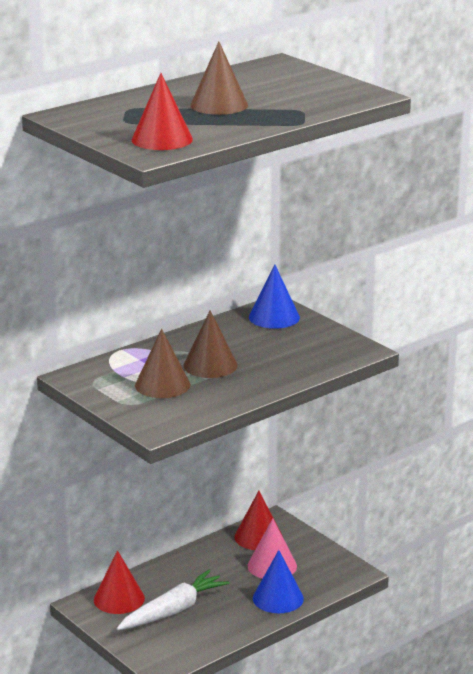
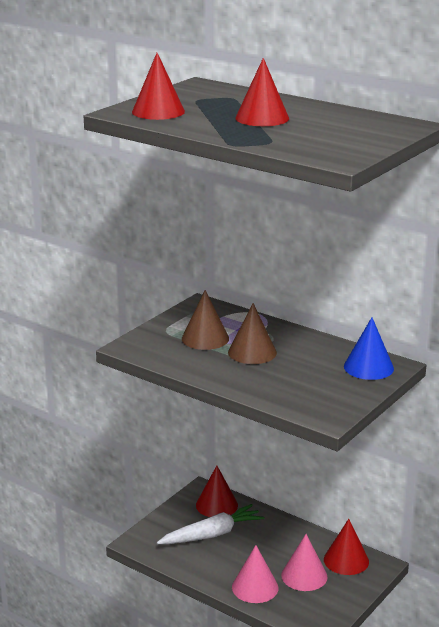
camera: 75 degrees right, 0 degrees up
white carrot [117,570,229,630] -> white carrot turned 60 degrees counterclockwise [157,504,265,544]
brown cone [190,42,248,115] -> red cone [235,58,289,126]
blue cone [253,550,304,613] -> pink cone [232,545,279,603]

